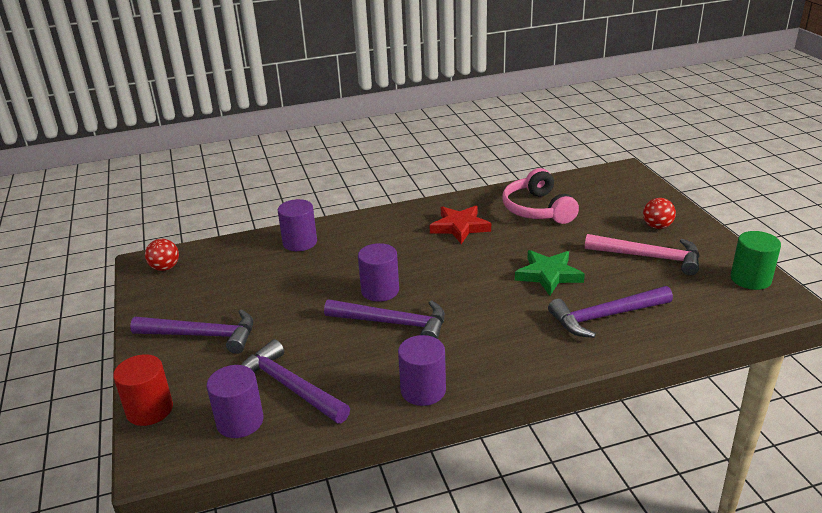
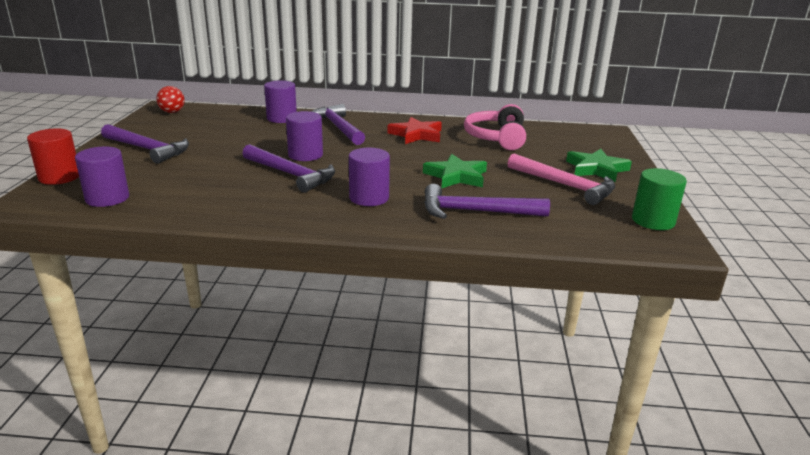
camera: 20 degrees right, 5 degrees down
purple hammer [241,339,350,424] -> purple hammer moved to [311,104,365,145]
purple cylinder [398,335,446,406] -> purple cylinder moved to [349,148,390,206]
red ball [643,198,676,229] -> green star [566,149,632,182]

